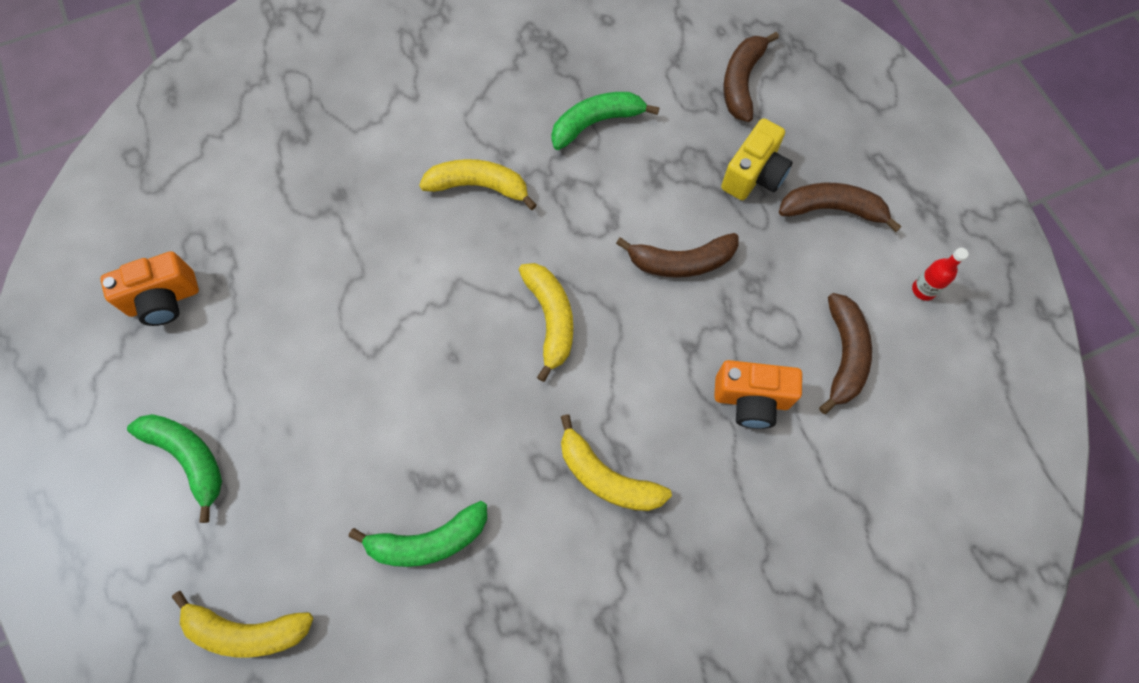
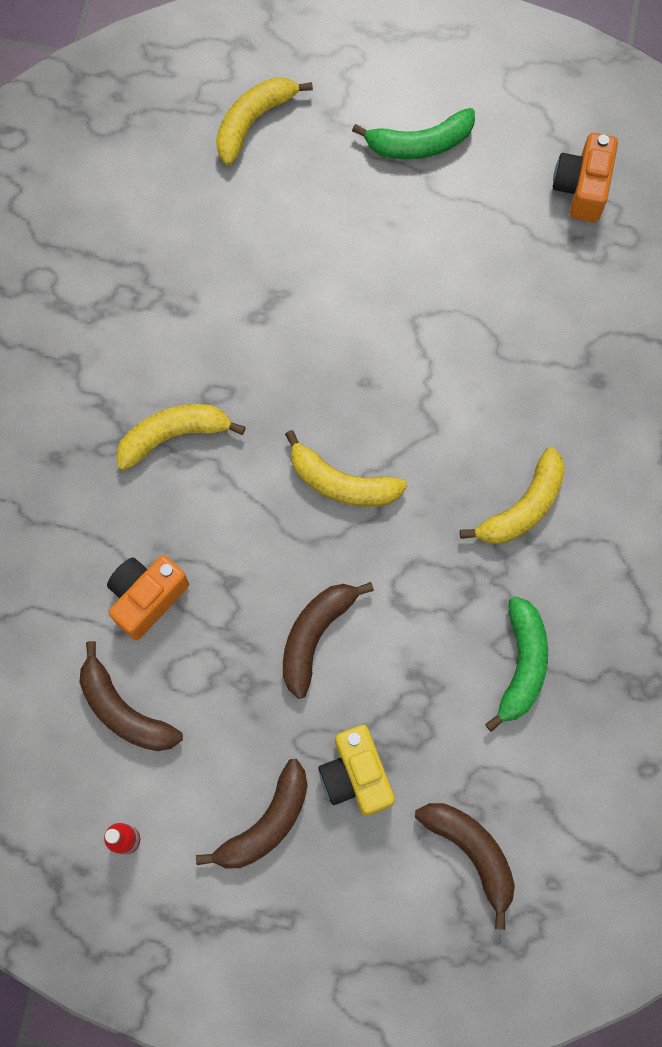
camera: 125 degrees right, 5 degrees up
green banana [349,501,487,567] -> none

